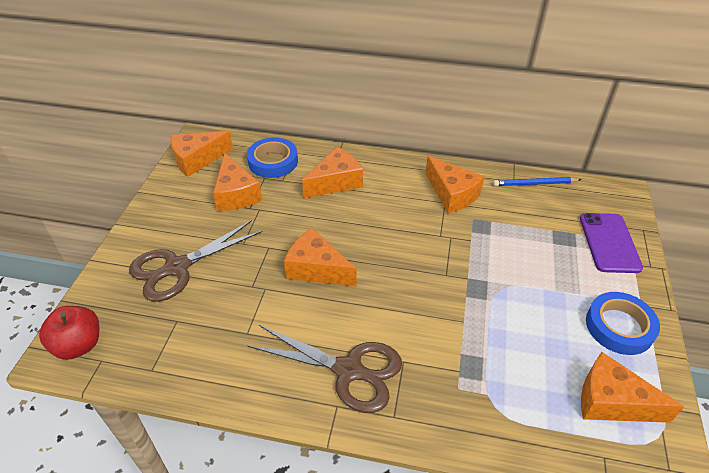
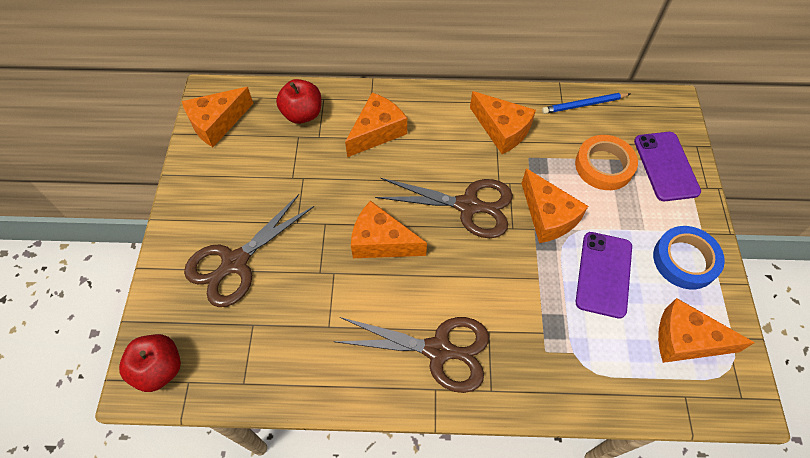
camera: 10 degrees left, 15 degrees up
orange cheese [213,153,262,211] -> orange cheese moved to [521,168,588,243]
blue tape [247,137,298,178] -> red apple [276,79,321,124]
none -> brown scissors [375,178,513,238]
none -> orange tape [575,135,638,190]
none -> purple phone [576,232,632,319]

